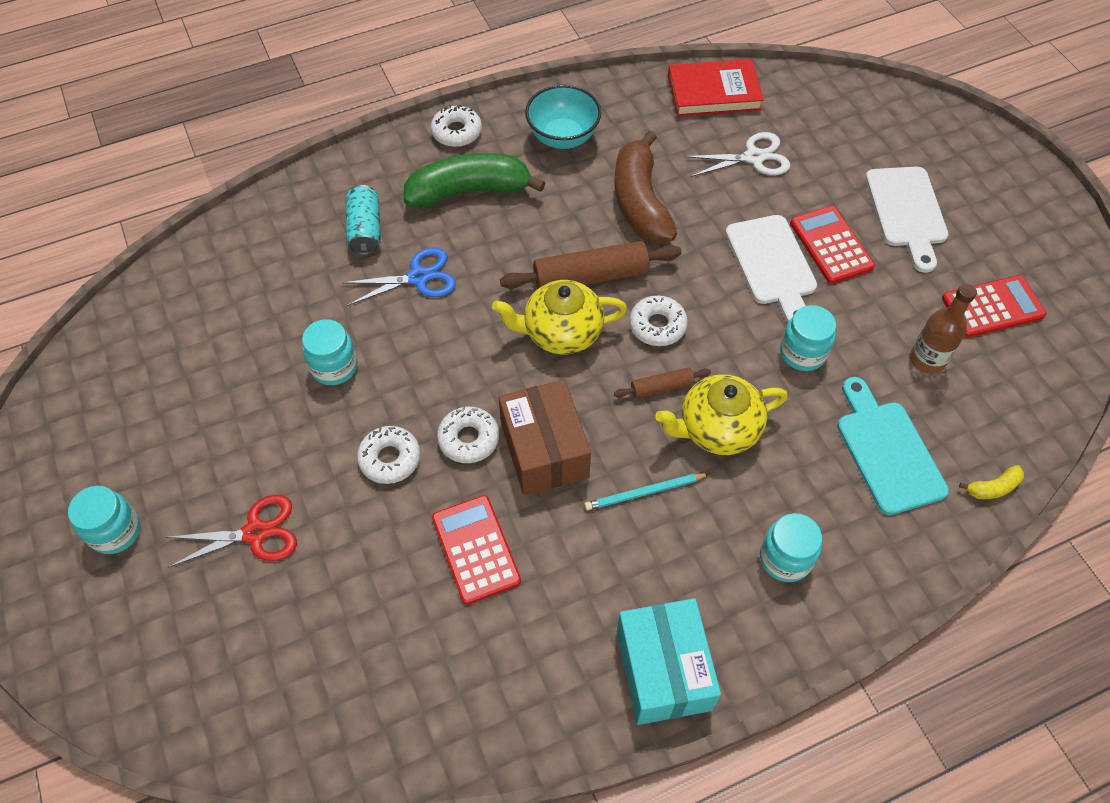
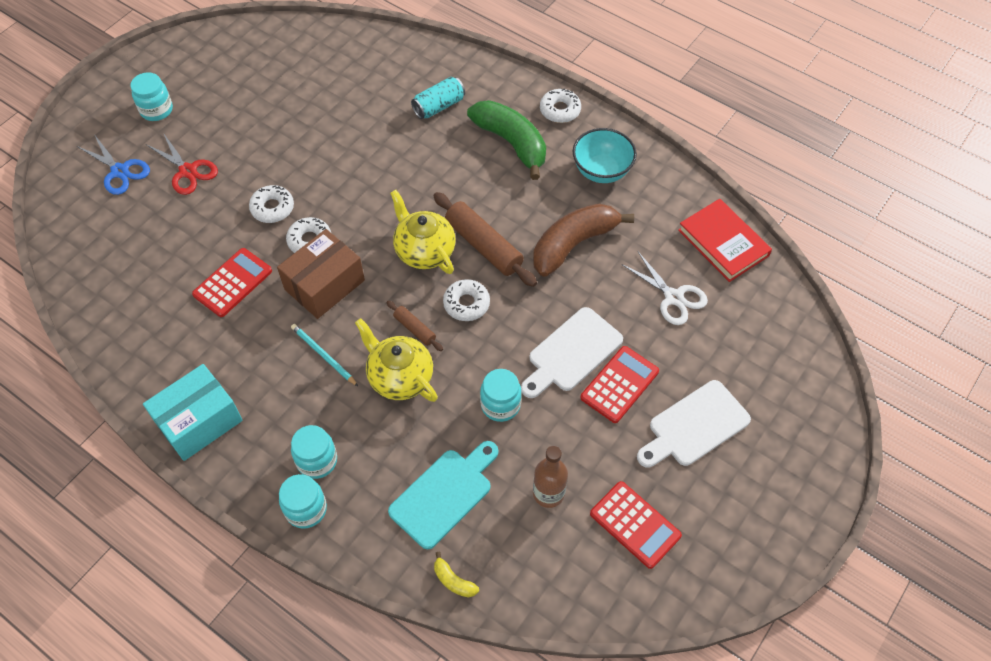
camera: 60 degrees right, 0 degrees up
turquoise jar [302,319,358,385] -> turquoise jar moved to [279,474,327,528]
blue scissors [341,248,456,306] -> blue scissors moved to [77,134,150,195]

